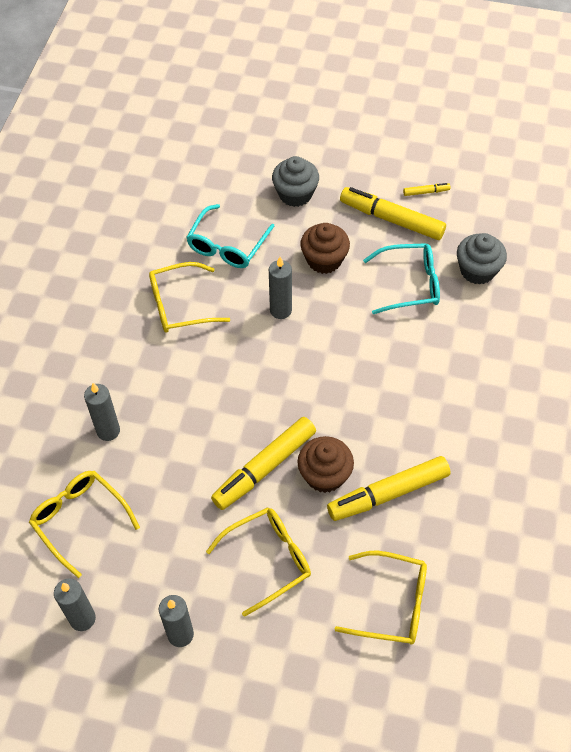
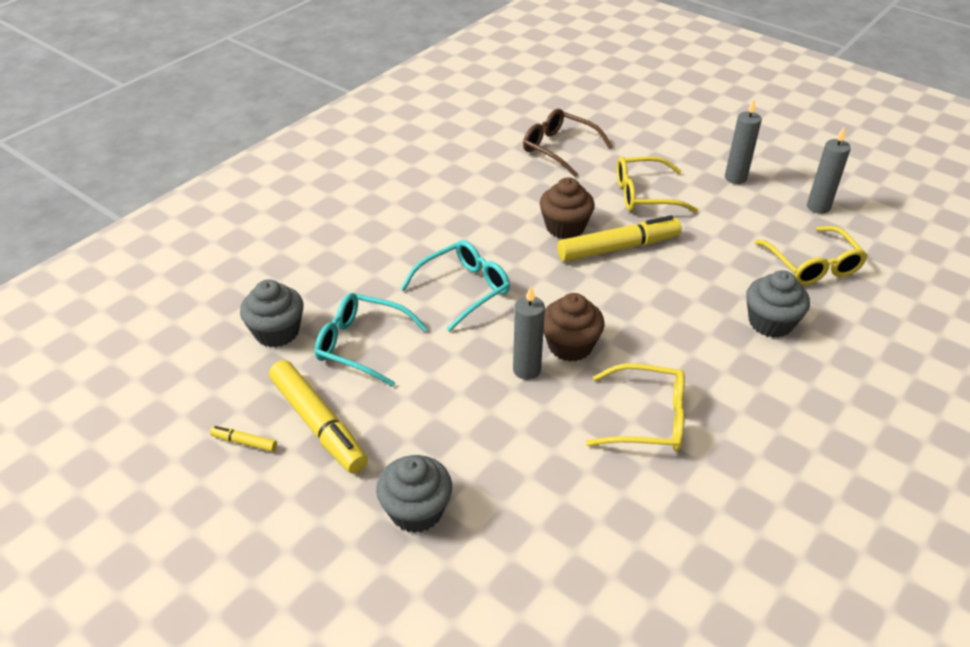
camera: 155 degrees left, 15 degrees down
grey candle [84,383,120,441] -> grey cupcake [746,270,810,338]
turquoise glasses [186,204,274,268] -> turquoise glasses moved to [400,240,510,332]
brown cupcake [300,223,350,274] -> brown cupcake moved to [543,293,605,362]
yellow marker [327,456,451,521] -> none
yellow glasses [335,551,427,645] -> brown glasses [523,109,613,177]

